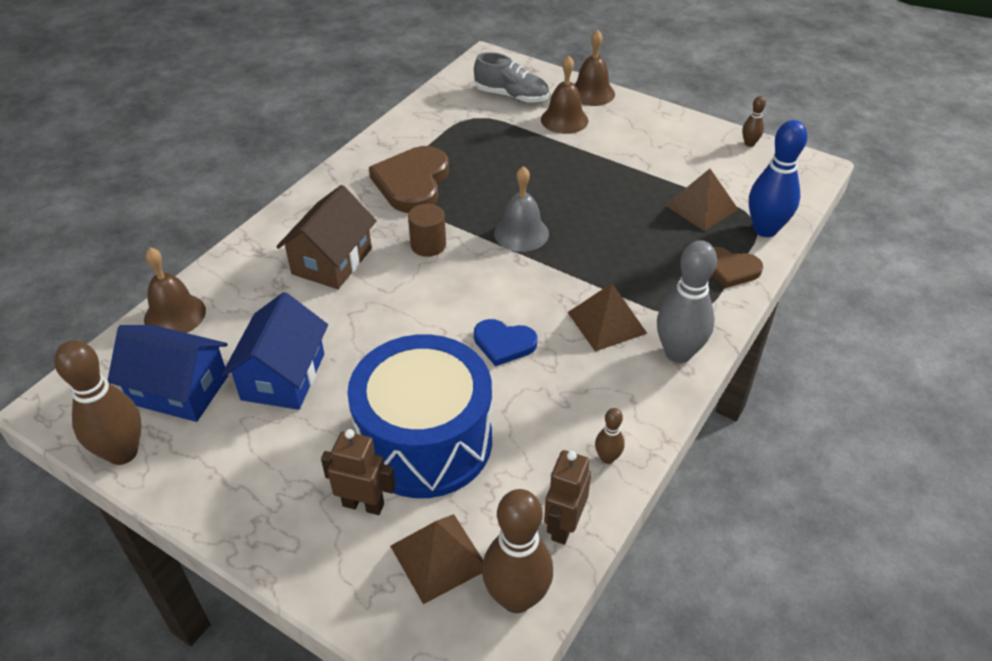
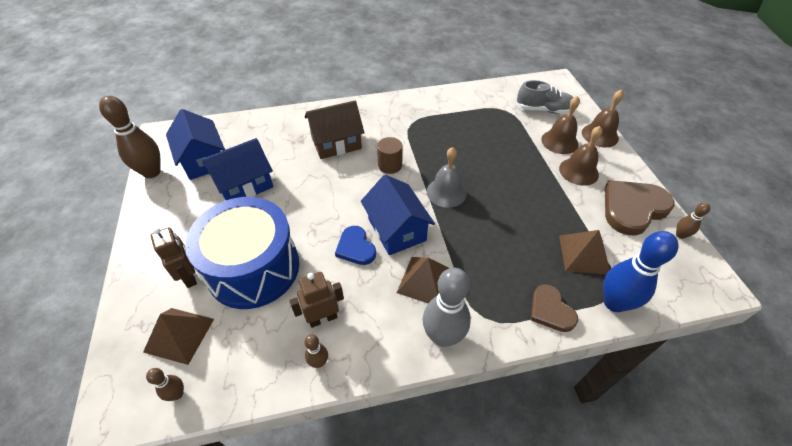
camera: 45 degrees right, 5 degrees up
brown bell [144,247,206,333] -> brown bell moved to [559,126,602,186]
brown heart [369,146,449,213] -> brown heart moved to [605,180,675,235]
grey shoe [474,52,549,103] -> grey shoe turned 60 degrees counterclockwise [516,80,574,114]
brown bowling pin [482,489,553,613] -> brown bowling pin [146,368,184,401], size x0.48
brown robot [544,450,591,545] -> brown robot moved to [289,272,344,328]
none -> blue house [361,175,435,255]

